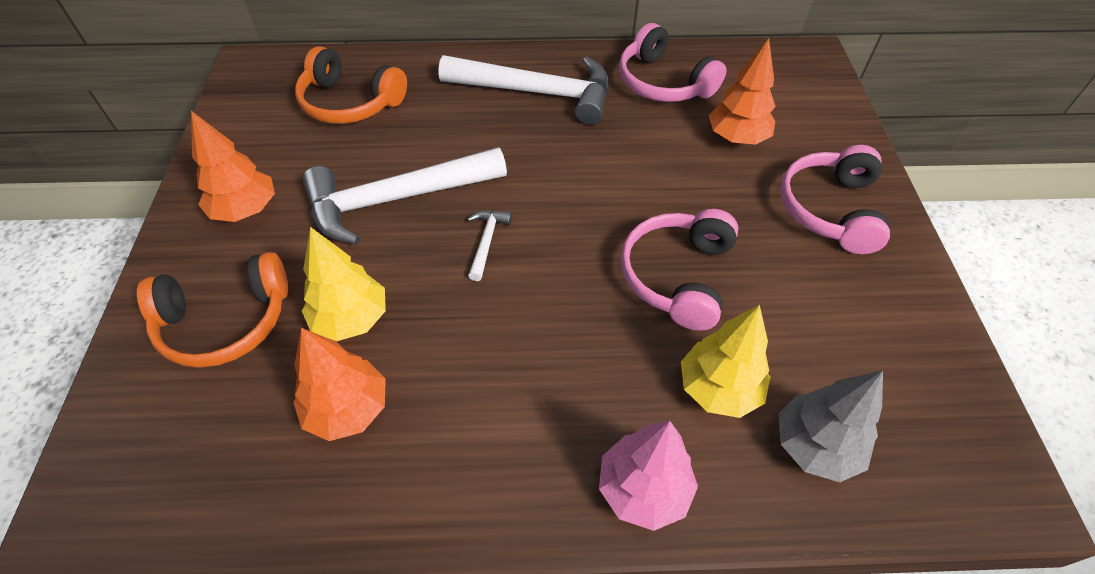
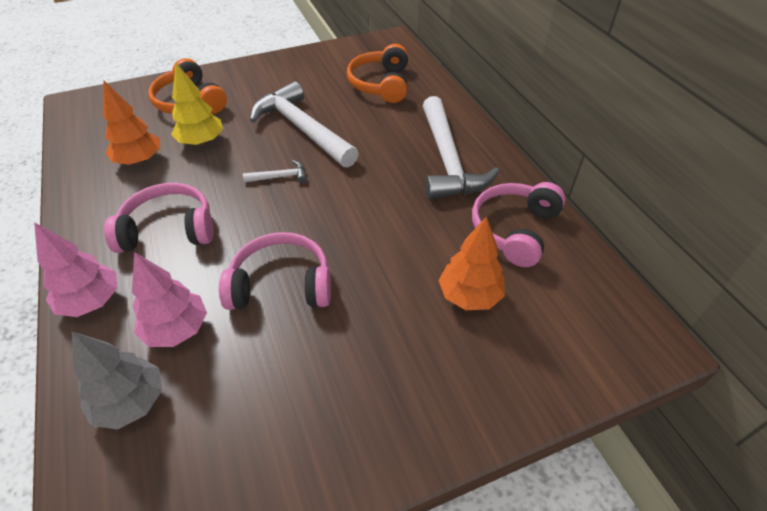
camera: 70 degrees right, 5 degrees down
orange tree [191,111,275,222] -> none
yellow tree [681,305,770,418] -> pink tree [132,252,207,347]
pink headphones [780,145,890,254] -> pink headphones moved to [104,183,214,253]

